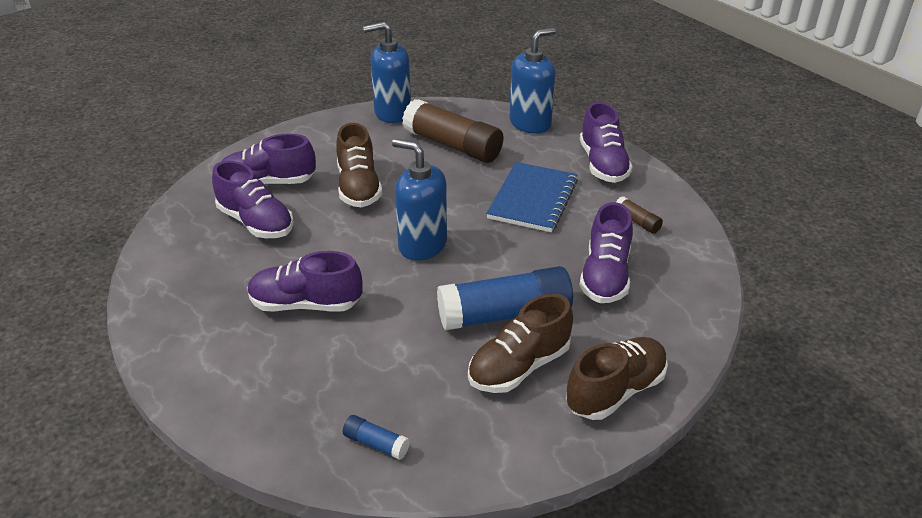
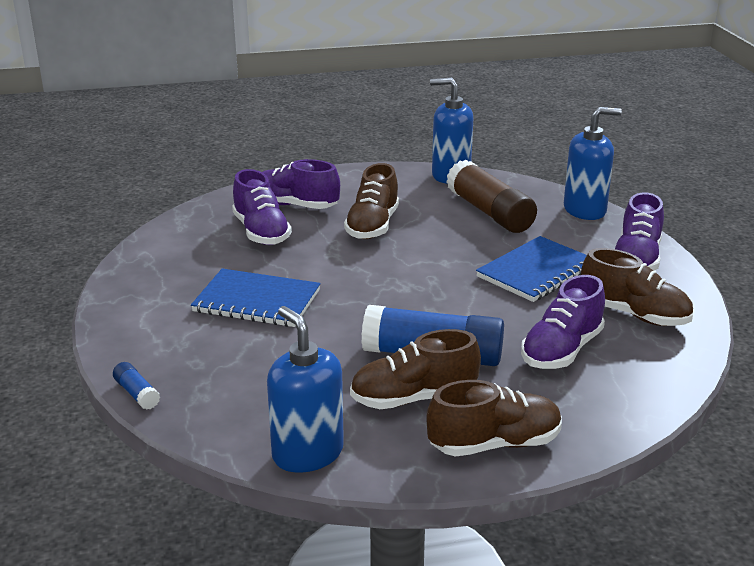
camera: 25 degrees right, 10 degrees down
purple shoe [248,251,363,312] -> blue notebook [191,269,321,327]
blue glue stick [343,415,410,460] -> blue glue stick moved to [113,362,160,410]
blue soap dispenser [392,139,447,261] -> blue soap dispenser moved to [267,306,344,473]
brown glue stick [616,196,663,234] -> brown shoe [581,248,693,326]

